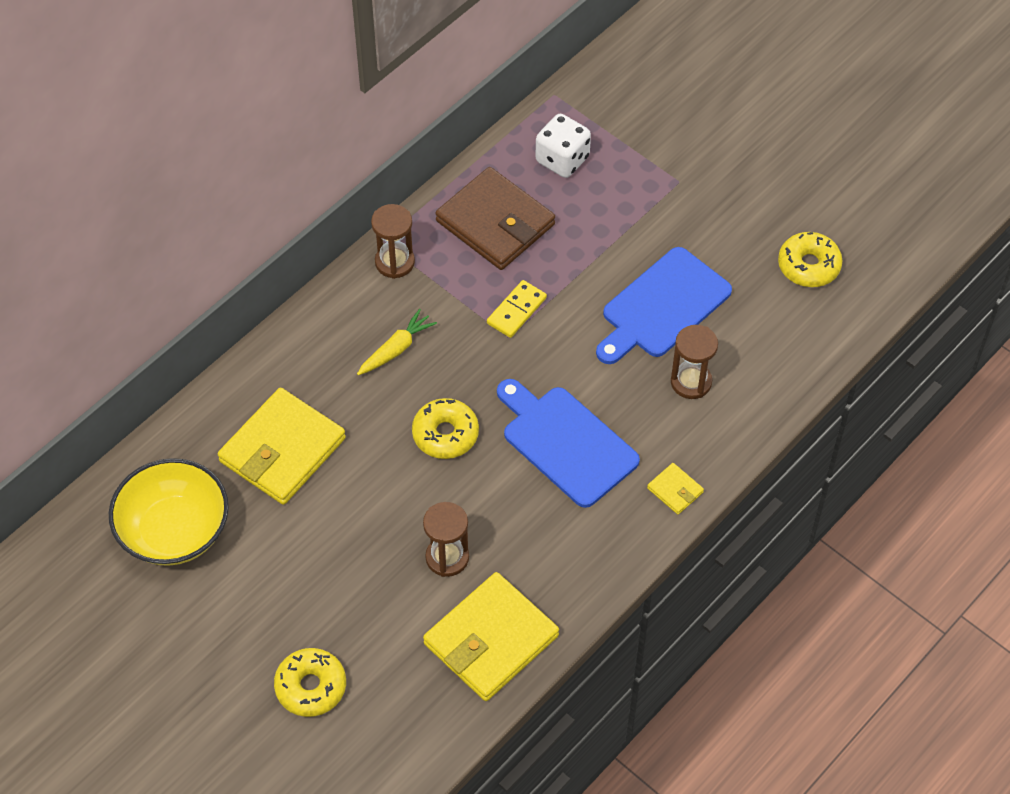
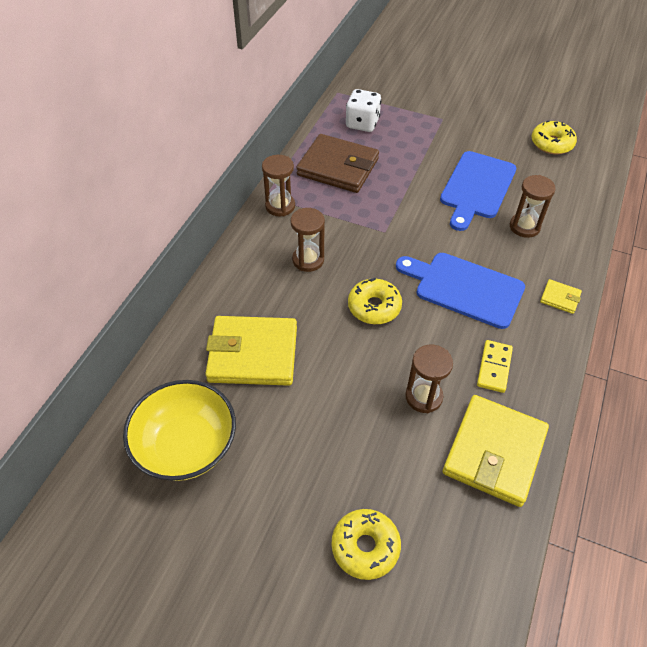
camera: 20 degrees left, 5 degrees down
yellow wallet [218,388,346,505] -> yellow wallet turned 75 degrees clockwise [205,316,297,386]
yellow carrot [357,309,437,375] -> brown hourglass [290,208,325,272]
yellow domino [487,280,547,338] -> yellow domino moved to [477,340,513,393]

